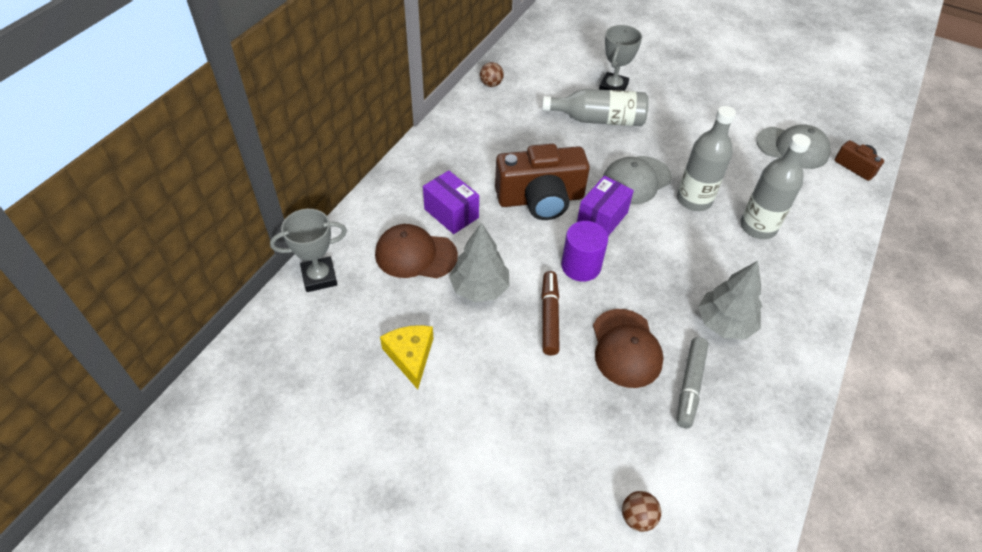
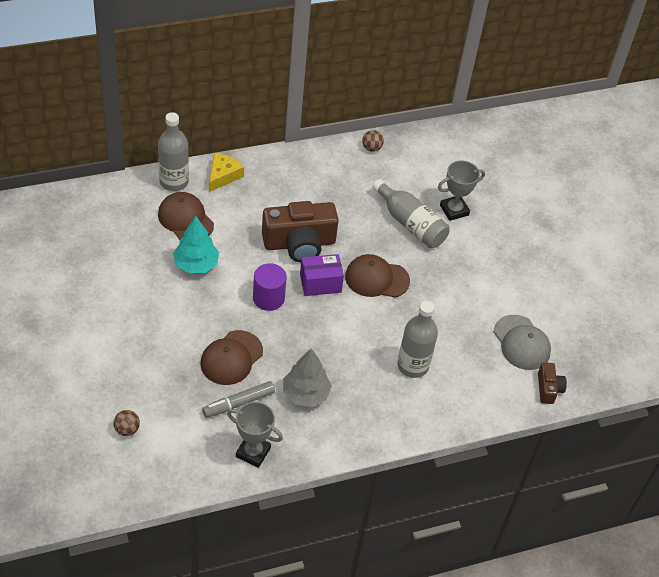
camera: 40 degrees right, 0 degrees up
grey trophy [270,209,347,292] -> grey trophy moved to [227,402,283,468]
yellow cheese [380,325,434,389] -> yellow cheese moved to [209,152,244,192]
purple box [423,170,479,234] -> none
grey tree [449,223,509,302] -> turquoise tree [173,216,219,274]
brown camera [495,144,590,220] -> brown camera turned 45 degrees counterclockwise [262,201,339,262]
brown marker [541,271,560,355] -> none
grey cap [603,156,672,204] -> brown cap [345,254,410,298]
grey bottle [677,106,736,211] -> grey bottle moved to [158,112,189,191]

